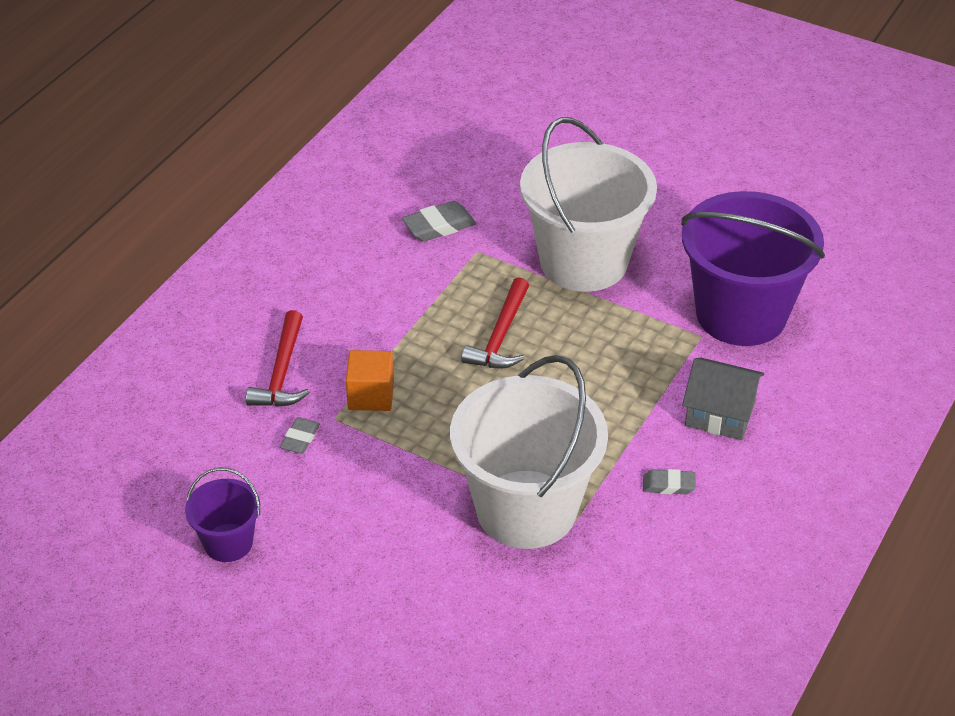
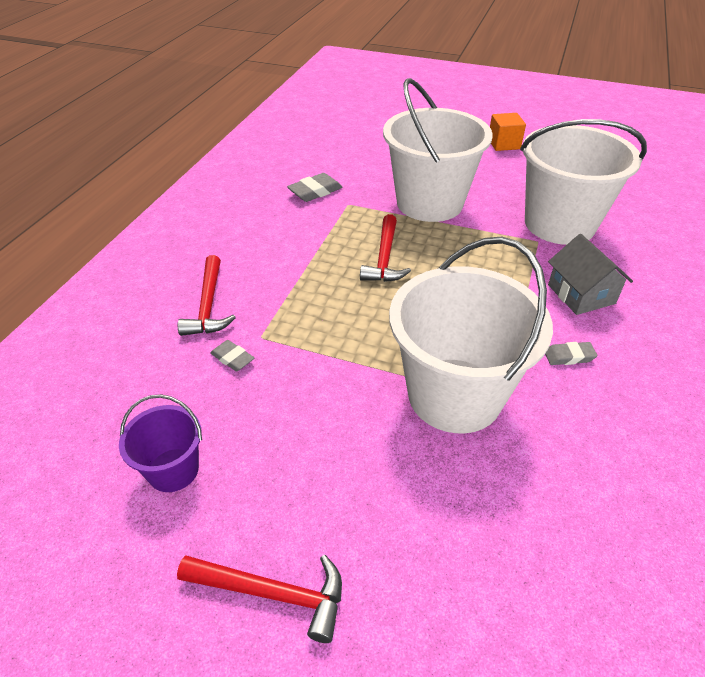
camera: 10 degrees left, 0 degrees up
grey eraser [280,417,320,454] -> grey eraser turned 60 degrees counterclockwise [210,340,254,371]
orange cube [346,350,394,411] -> orange cube moved to [490,113,526,151]
purple bucket [681,191,825,346] -> white bucket [520,119,647,245]
grey house [682,357,764,440] -> grey house turned 60 degrees clockwise [548,234,633,315]
none -> red hammer [177,555,342,643]

